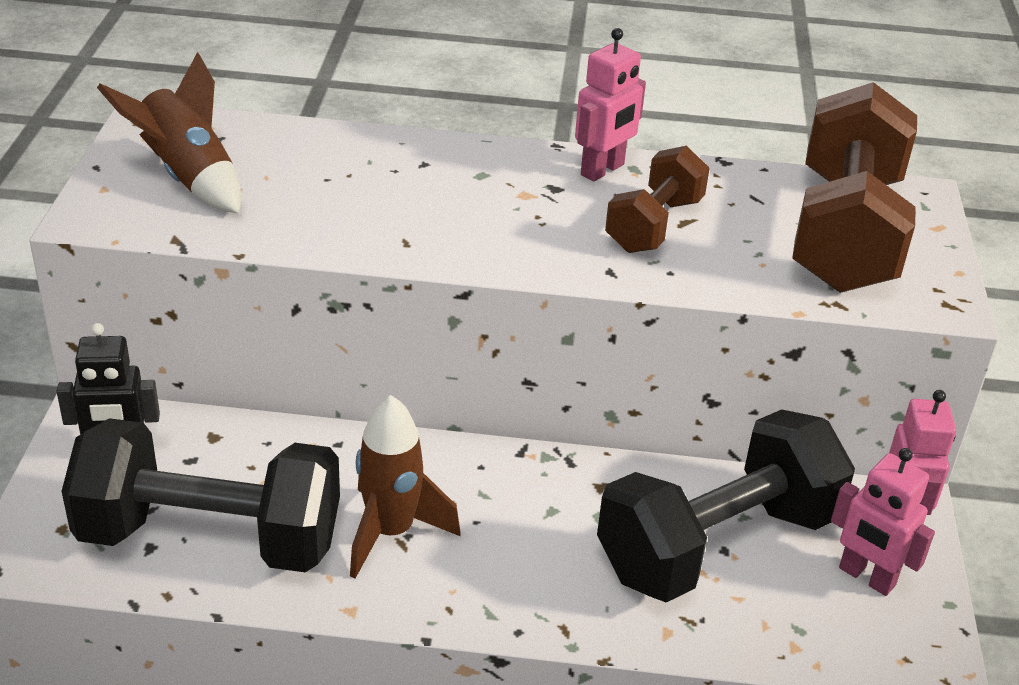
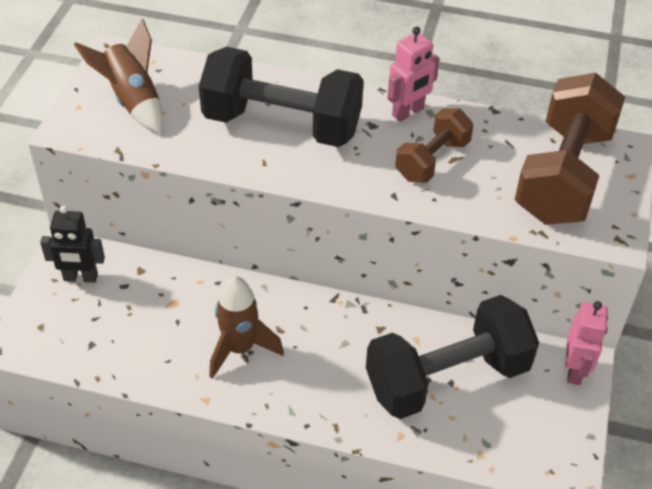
camera: 10 degrees right, 10 degrees up
black dumbbell [62,418,340,572] -> black dumbbell moved to [199,47,364,147]
pink robot [831,448,935,596] -> none

